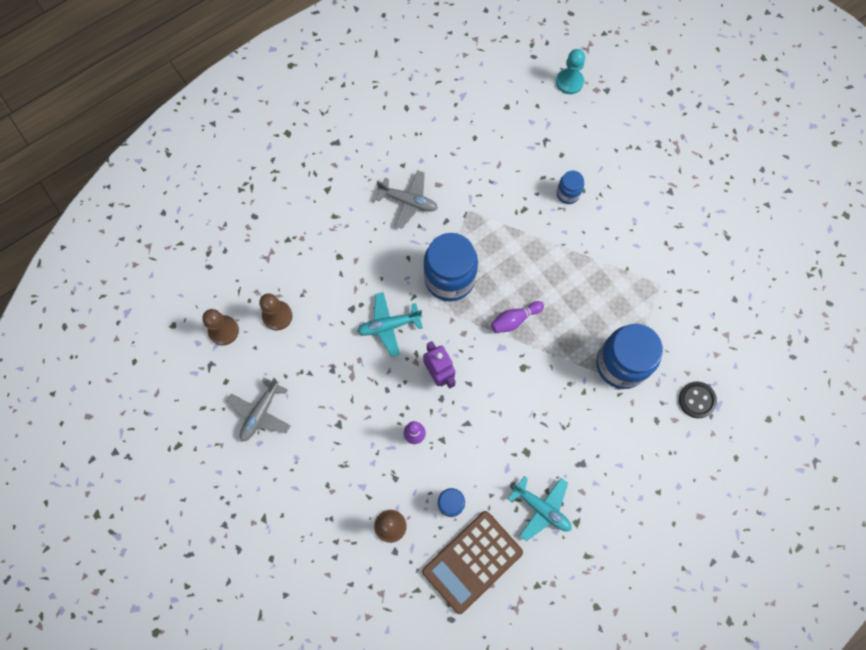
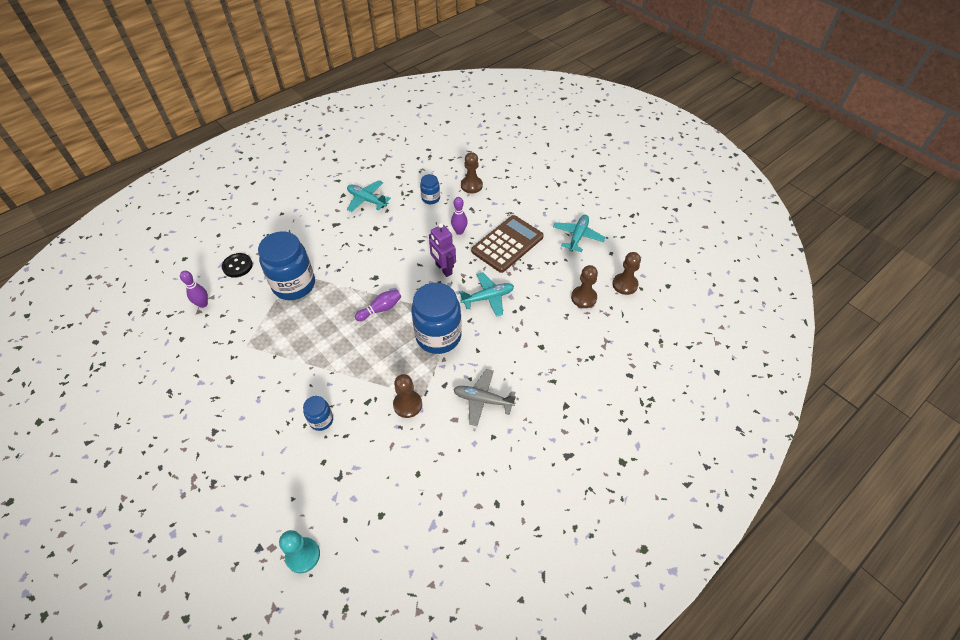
camera: 175 degrees right, 20 degrees down
grey plane [227,377,291,442] -> turquoise plane [553,215,606,252]
brown calculator [422,511,523,614] -> brown calculator moved to [471,215,544,273]
none -> purple bowling pin [180,271,208,308]
none -> brown pawn [393,374,422,418]

